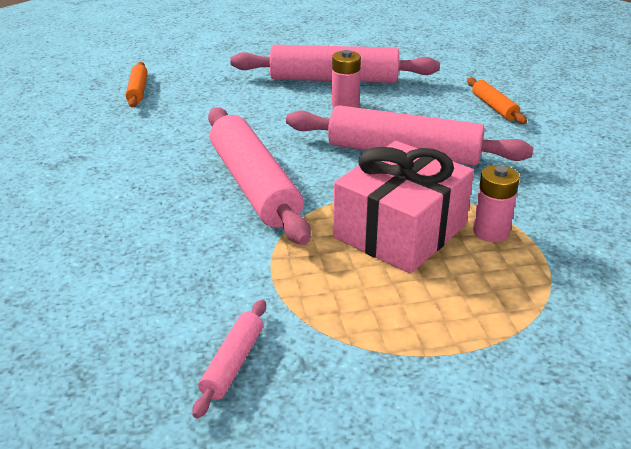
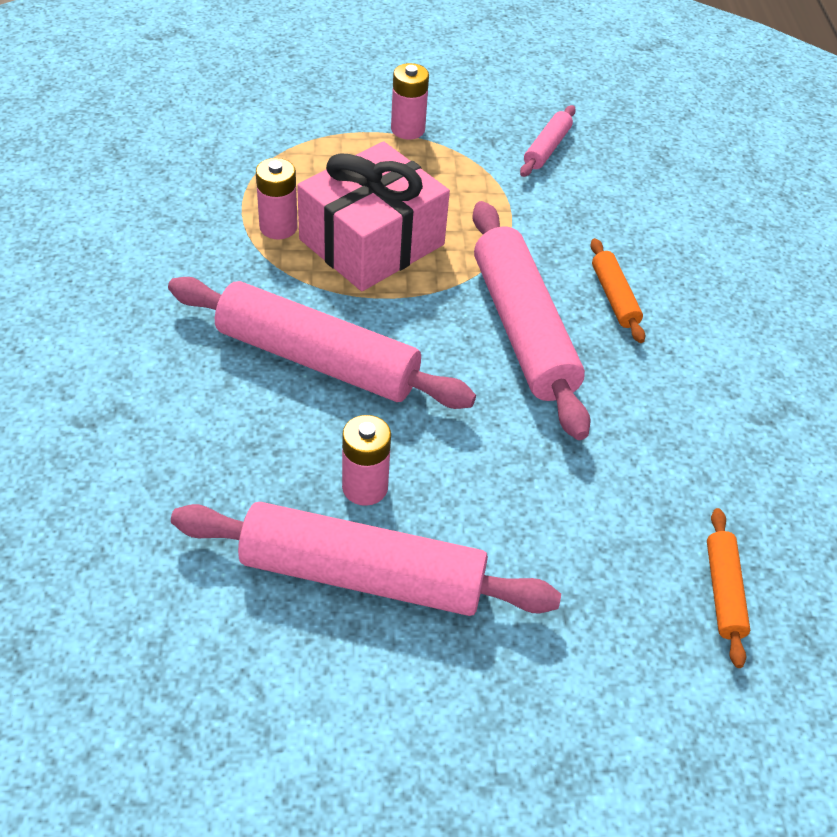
camera: 175 degrees left, 15 degrees up
orange rolling pin [467,77,527,124] -> orange rolling pin moved to [590,238,645,343]
none -> pink battery [391,63,429,140]

